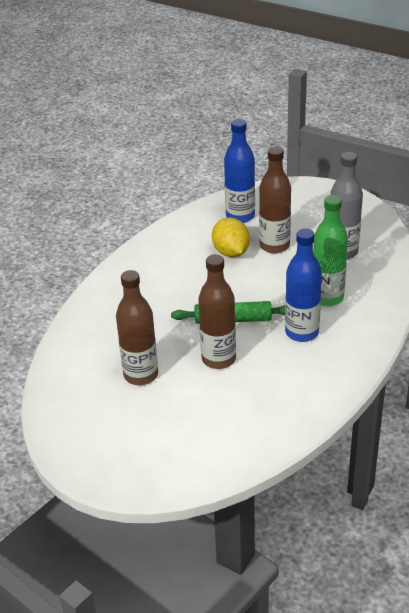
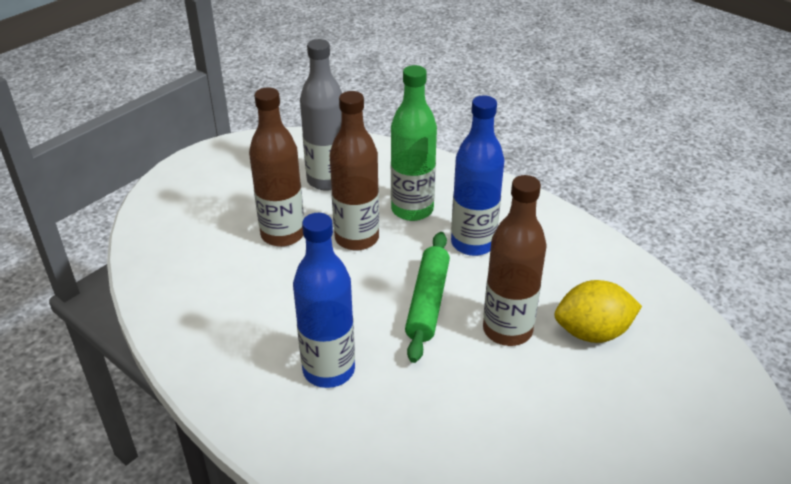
camera: 80 degrees left, 0 degrees up
brown bottle [116,270,158,385] -> brown bottle moved to [330,91,379,251]
yellow lemon [212,217,250,257] -> yellow lemon moved to [554,280,642,343]
blue bottle [224,119,255,223] -> blue bottle moved to [293,213,355,388]

